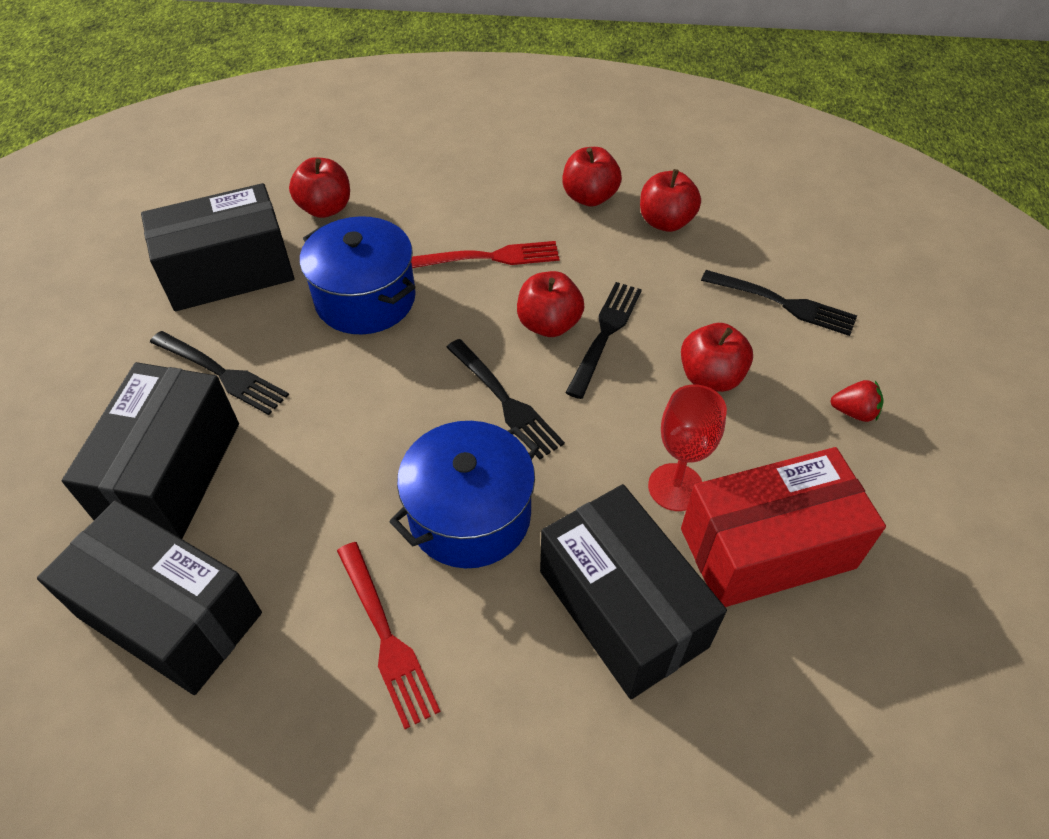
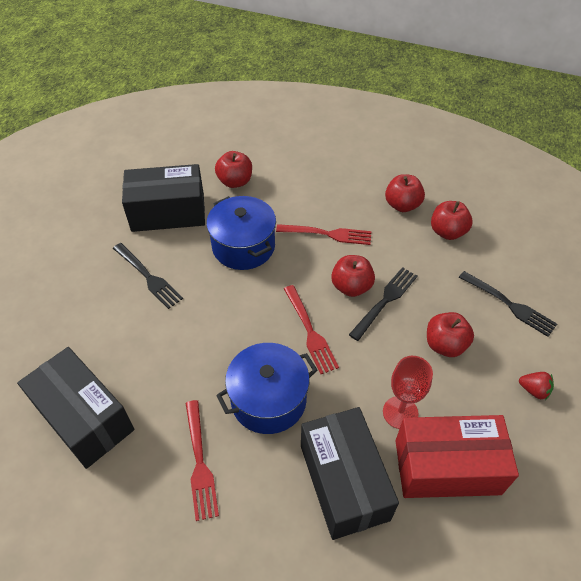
camera: 15 degrees right, 0 degrees up
black box [62,362,239,539] -> none
black fork [446,339,565,460] -> red fork [284,285,339,374]

